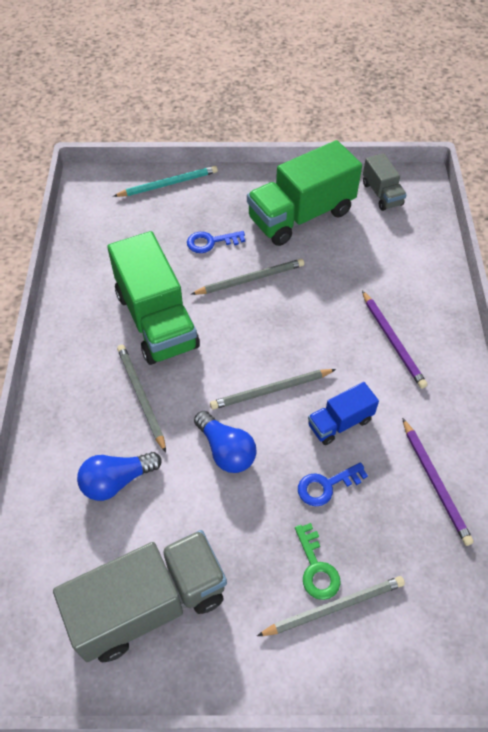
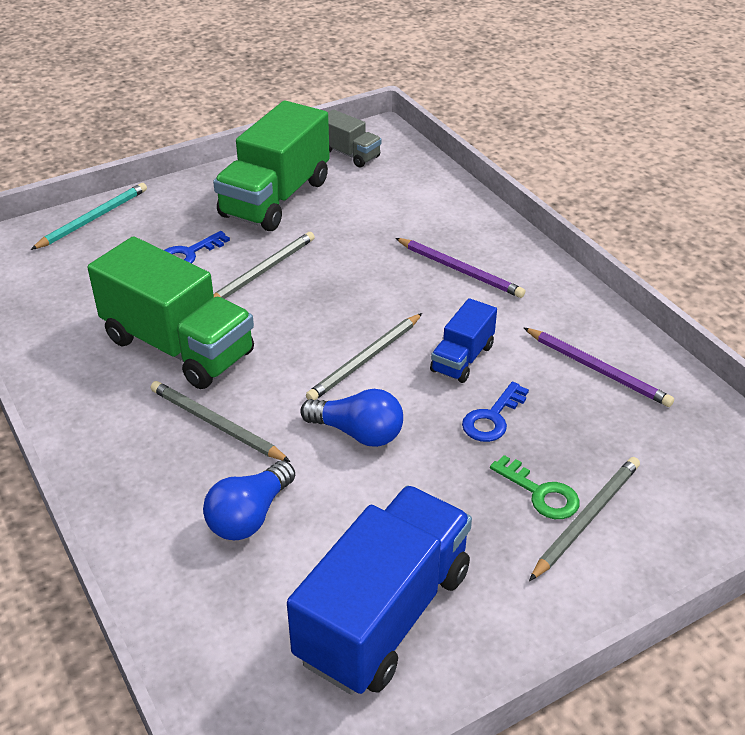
camera: 30 degrees left, 15 degrees down
grey truck [53,530,227,662] -> blue truck [287,485,472,695]

